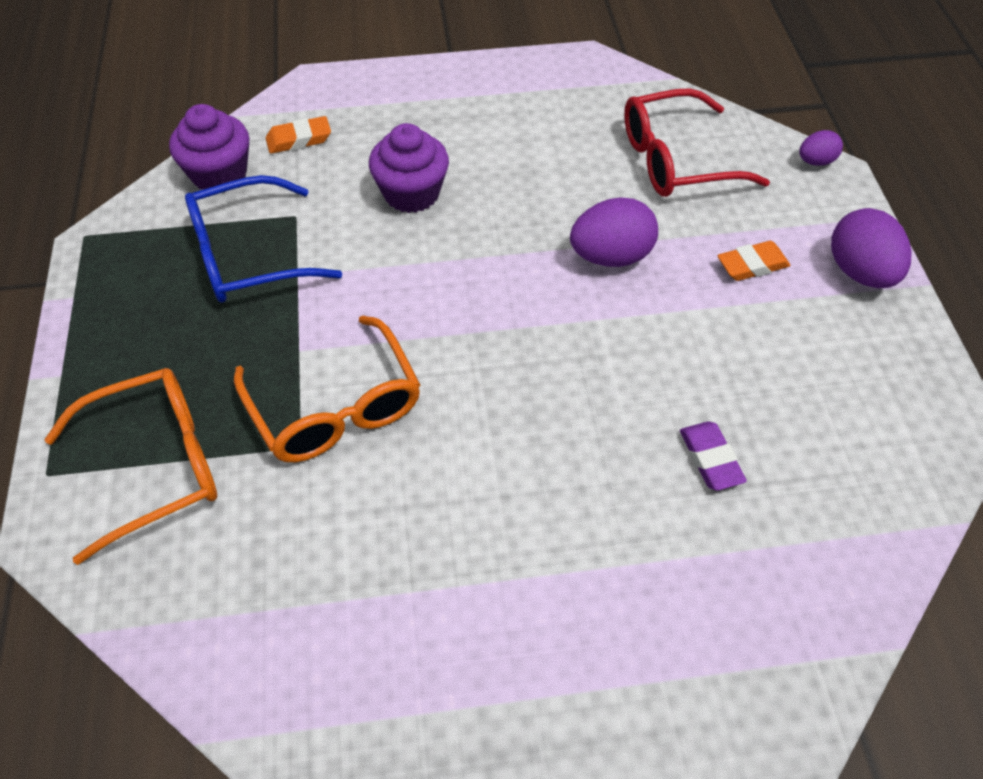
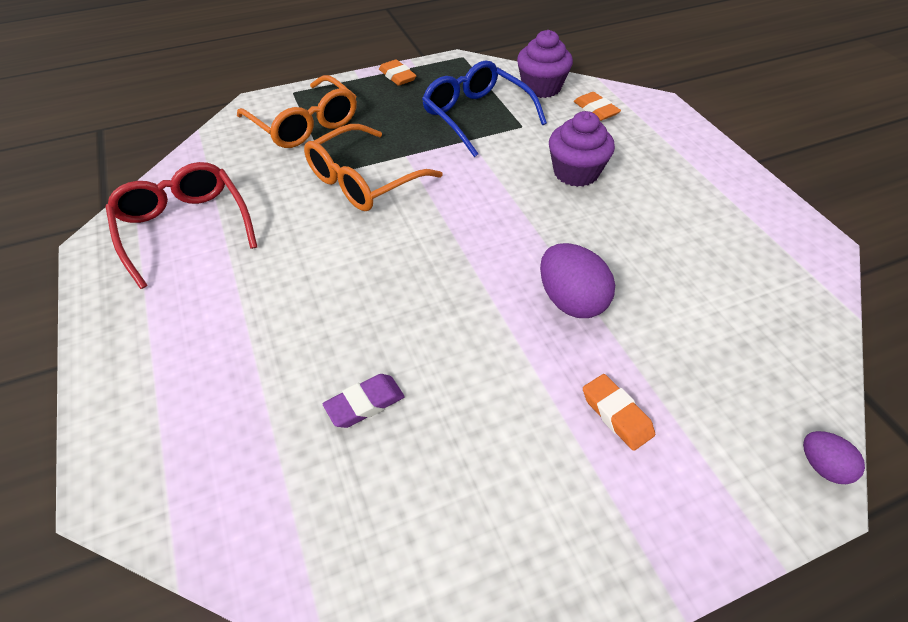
camera: 75 degrees right, 5 degrees down
red glasses [624,88,770,197] -> red glasses moved to [106,162,257,289]
purple egg [831,208,912,288] -> none
none -> orange eraser [379,60,416,86]

